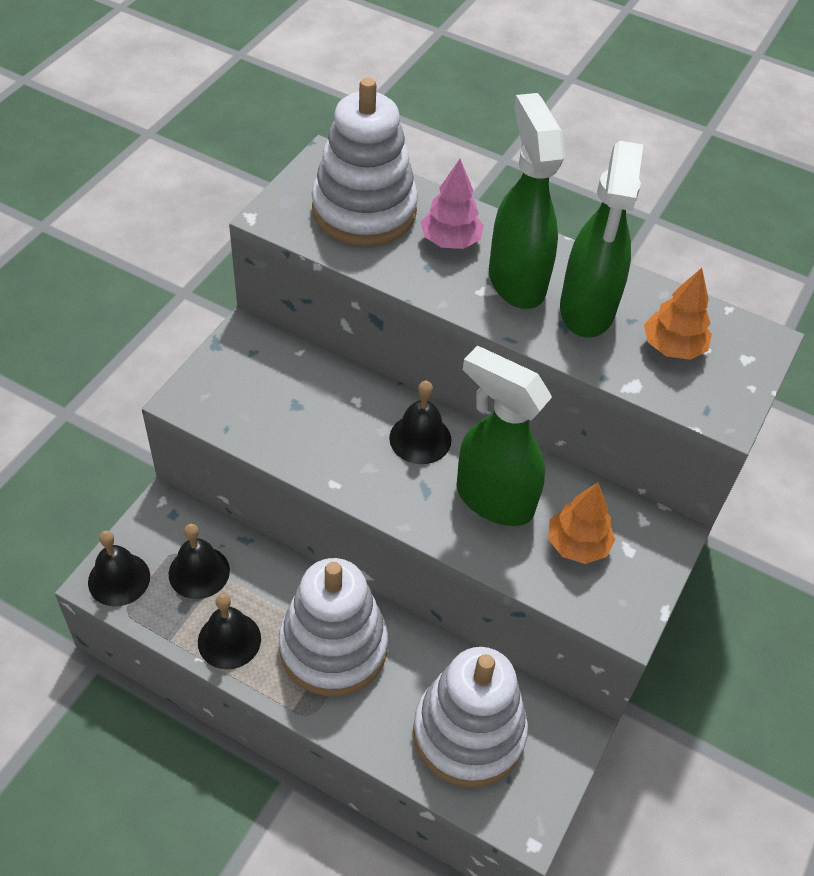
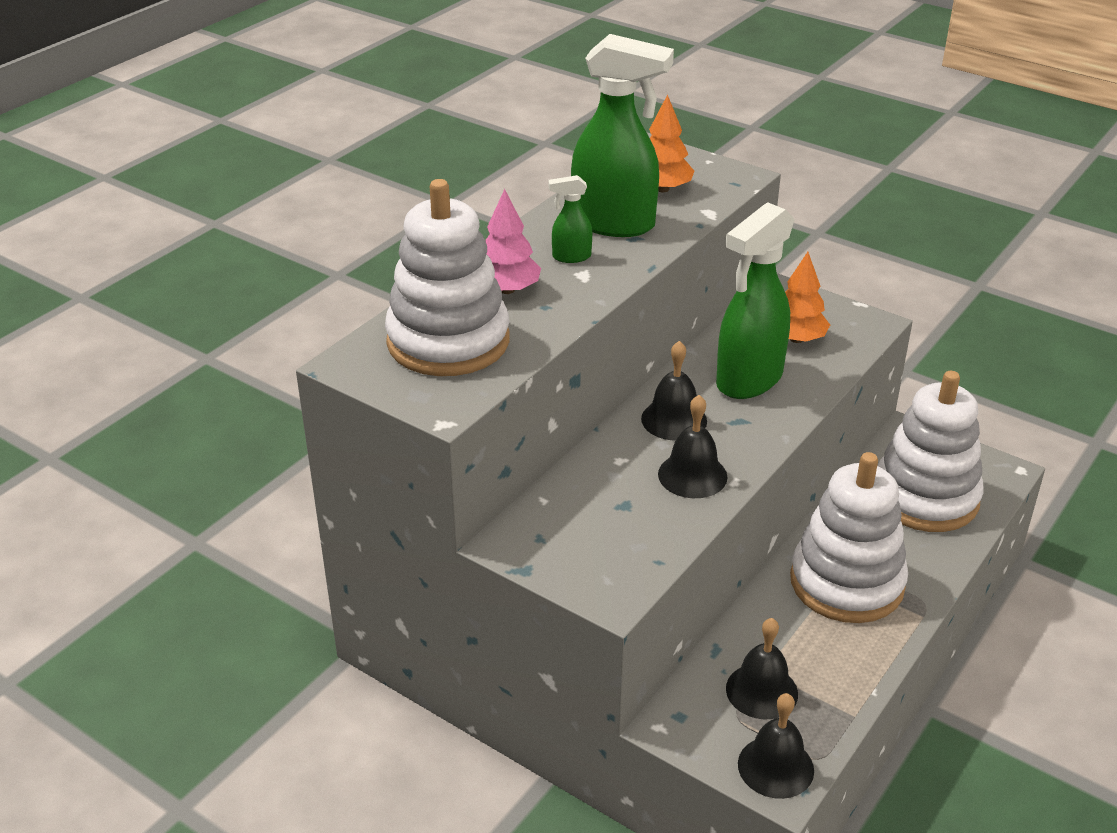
camera: 80 degrees left, 15 degrees down
black bell [198,594,261,670] -> black bell moved to [658,395,728,498]
green spray bottle [489,93,565,309] -> green spray bottle [548,175,592,263], size x0.45

